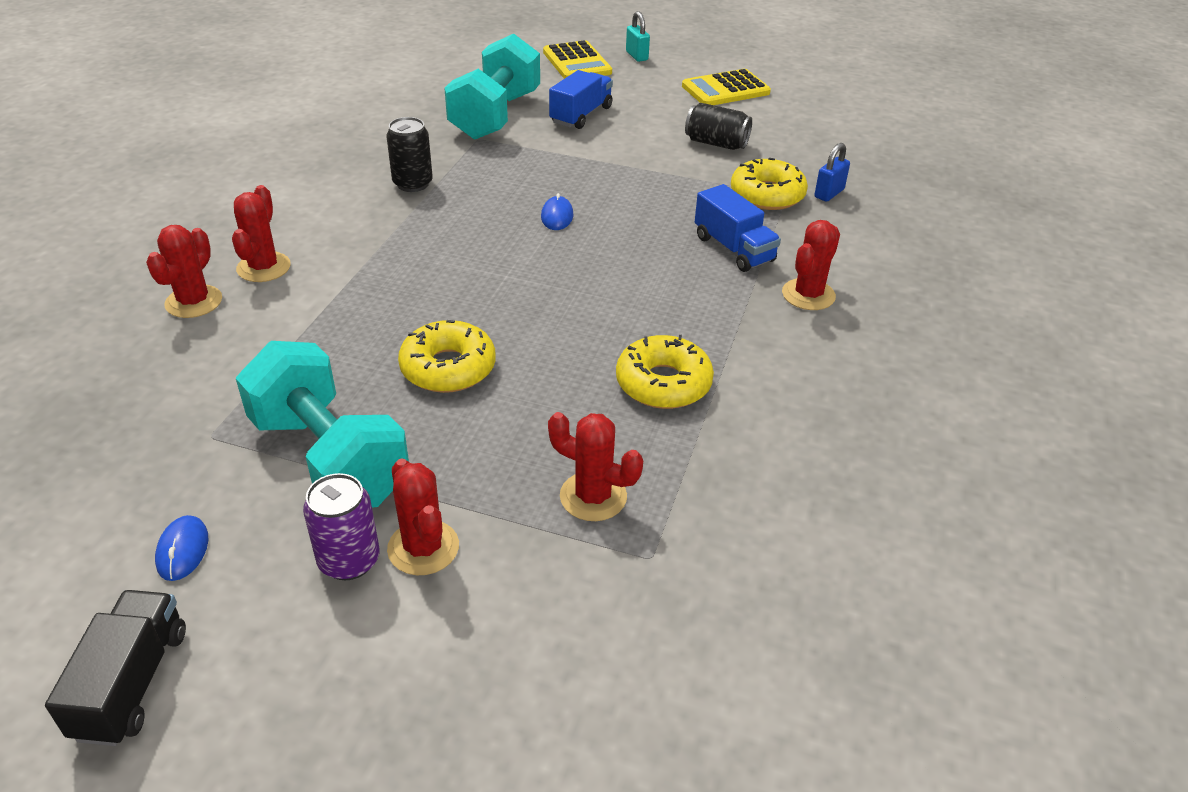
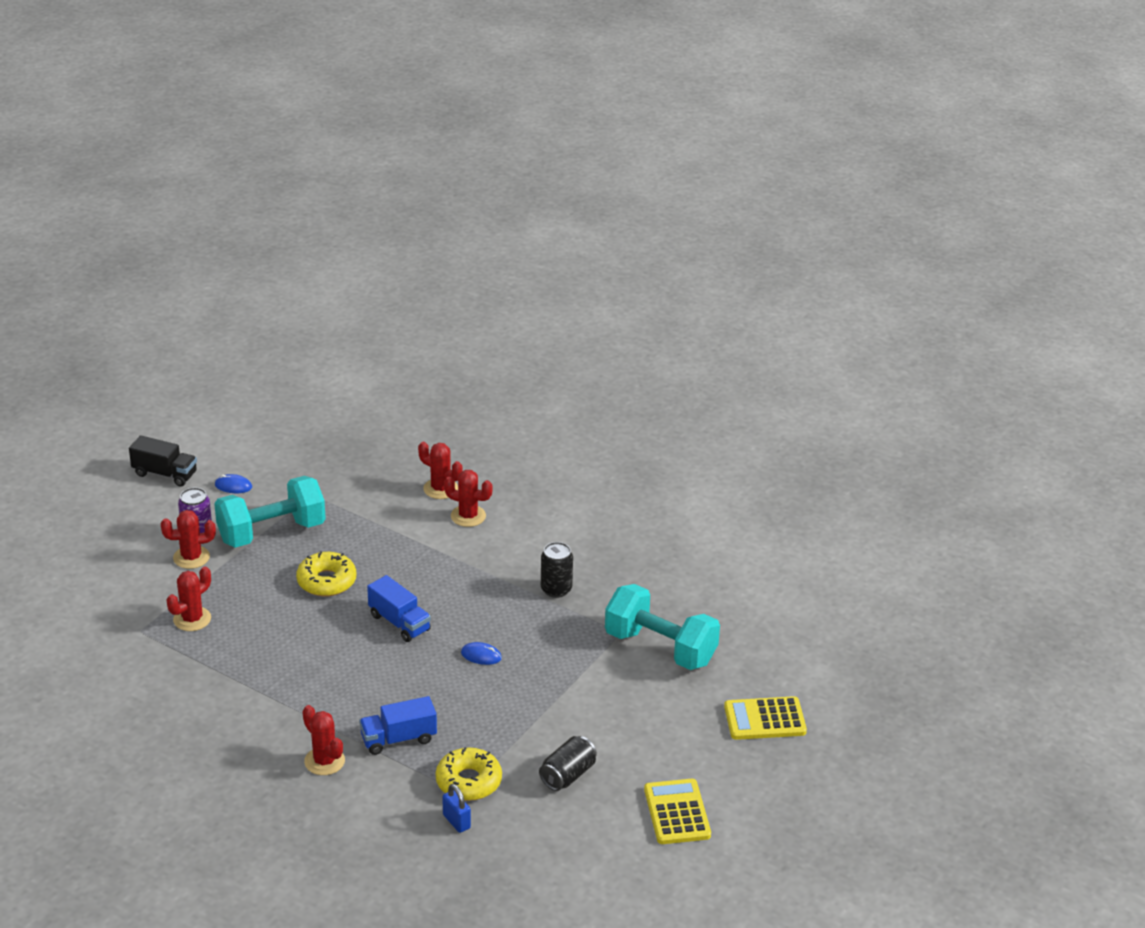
camera: 105 degrees right, 5 degrees down
blue truck [549,70,613,129] -> blue truck moved to [367,575,431,642]
yellow donut [616,335,714,409] -> none
turquoise padlock [626,11,650,62] -> none

